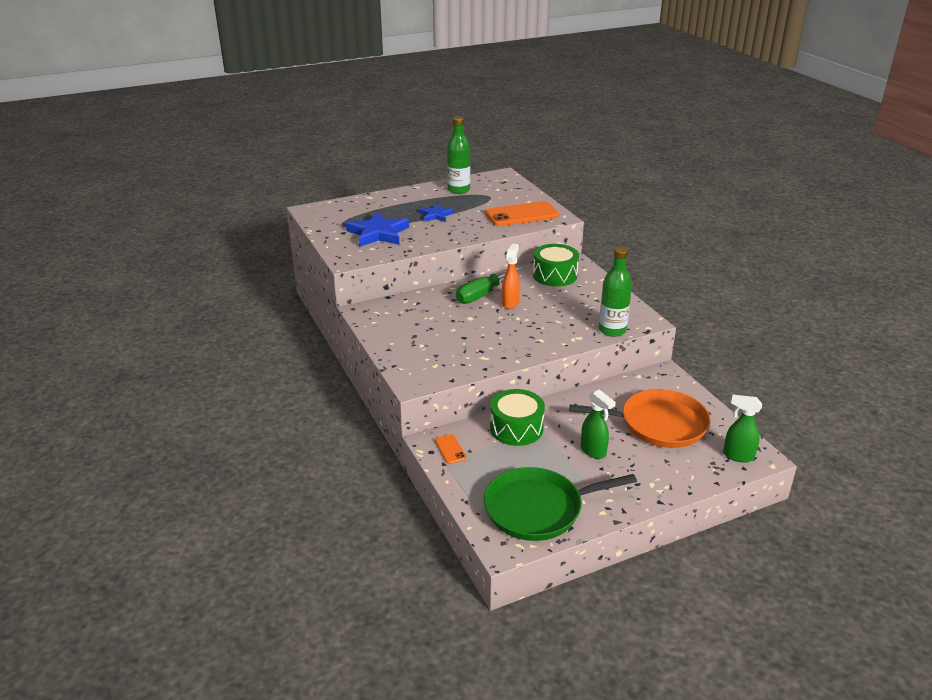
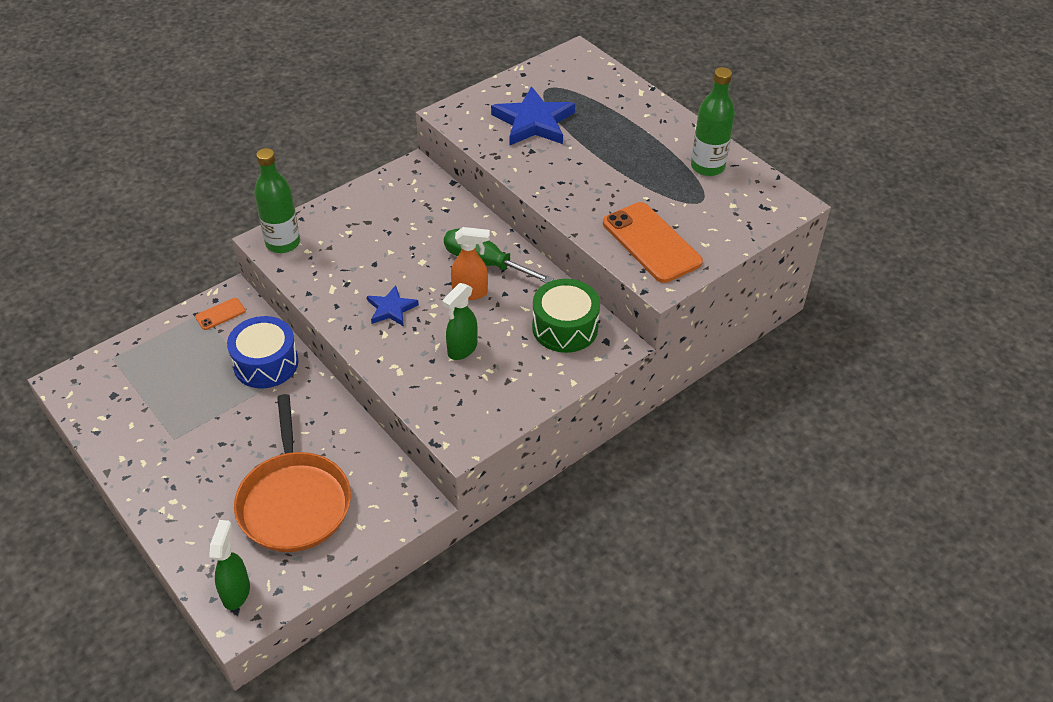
camera: 75 degrees right, 15 degrees up
blue star [420,204,453,222] -> blue star moved to [367,285,419,326]
green pan [484,467,637,541] -> none
green drum [490,389,545,446] -> blue drum [227,316,298,388]
green spray bottle [581,389,616,459] -> green spray bottle moved to [442,283,478,360]
green bottle [599,247,632,337] -> green bottle moved to [254,148,300,253]

